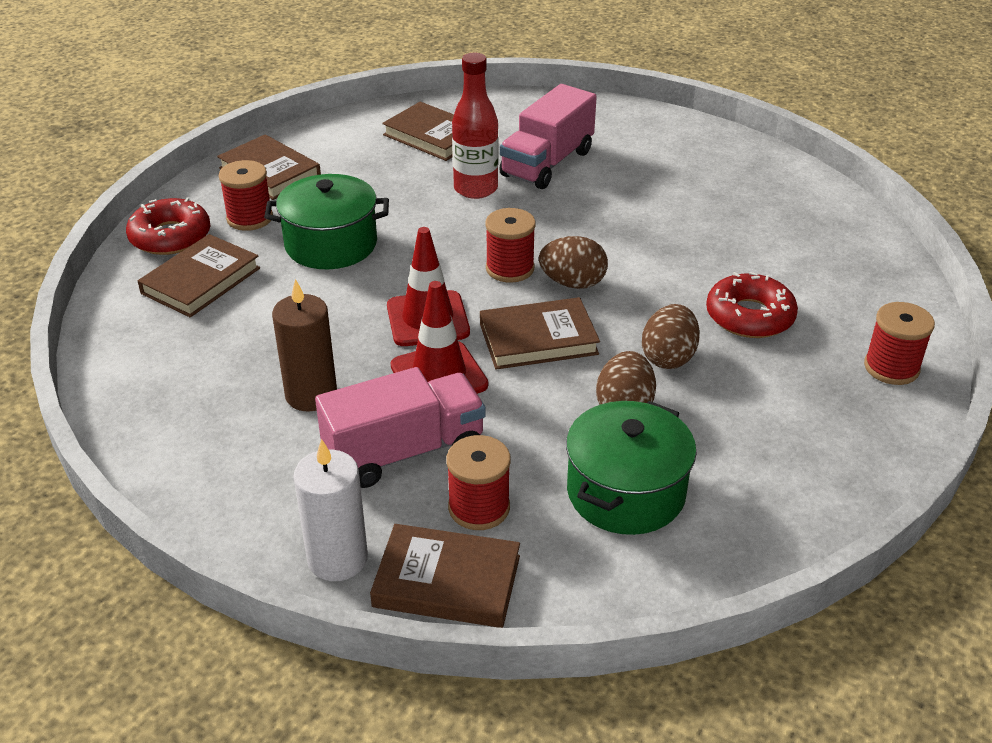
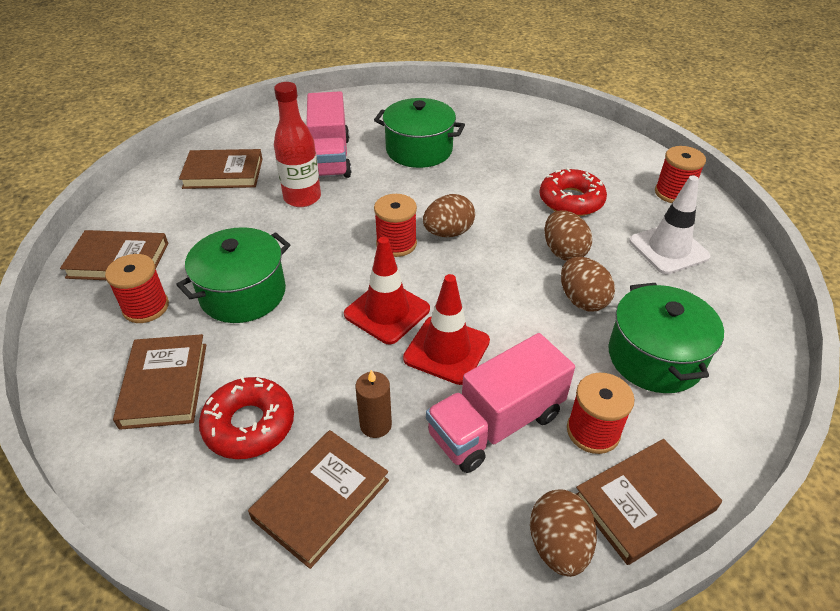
camera: 40 degrees left, 5 degrees up
red donut [126,197,210,255] -> red donut moved to [199,376,294,459]
brown candle [272,279,337,412] -> brown candle [355,370,392,438], size x0.65
white candle [294,439,368,581] -> brown egg [530,489,597,577]
pink truck [315,367,486,488] -> pink truck turned 150 degrees counterclockwise [426,333,575,473]
brown book [480,297,600,370] -> brown book moved to [248,430,389,569]
none -> green pot [374,98,465,168]
none -> white traffic cone [629,175,711,274]

